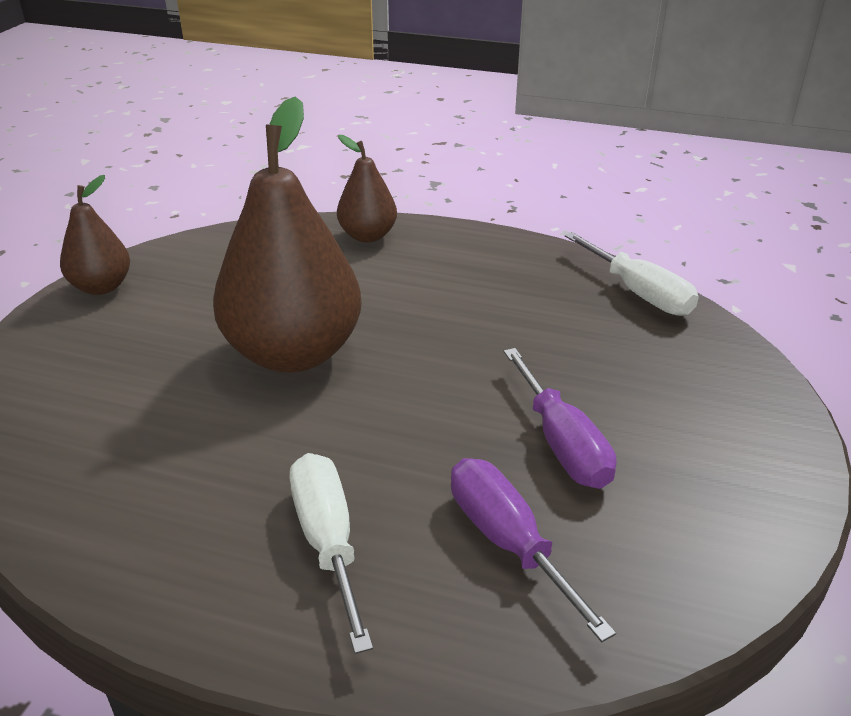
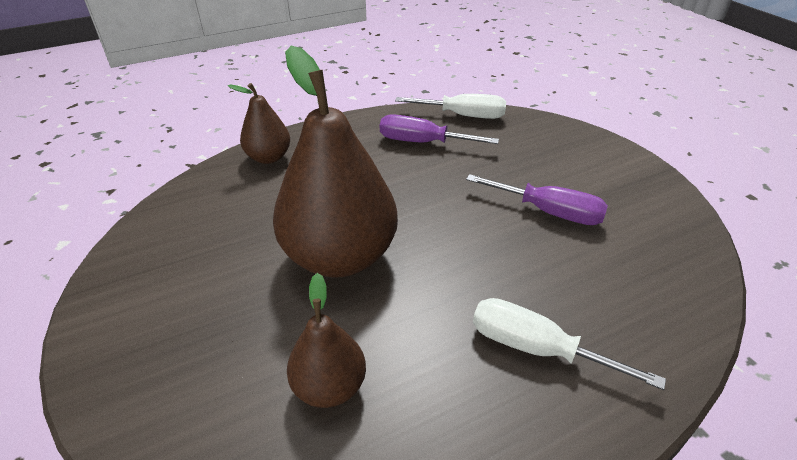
camera: 45 degrees left, 5 degrees up
brown pear [60,175,130,295] -> brown pear moved to [287,273,366,408]
purple screwdriver [451,458,616,642] -> purple screwdriver moved to [380,114,499,144]

